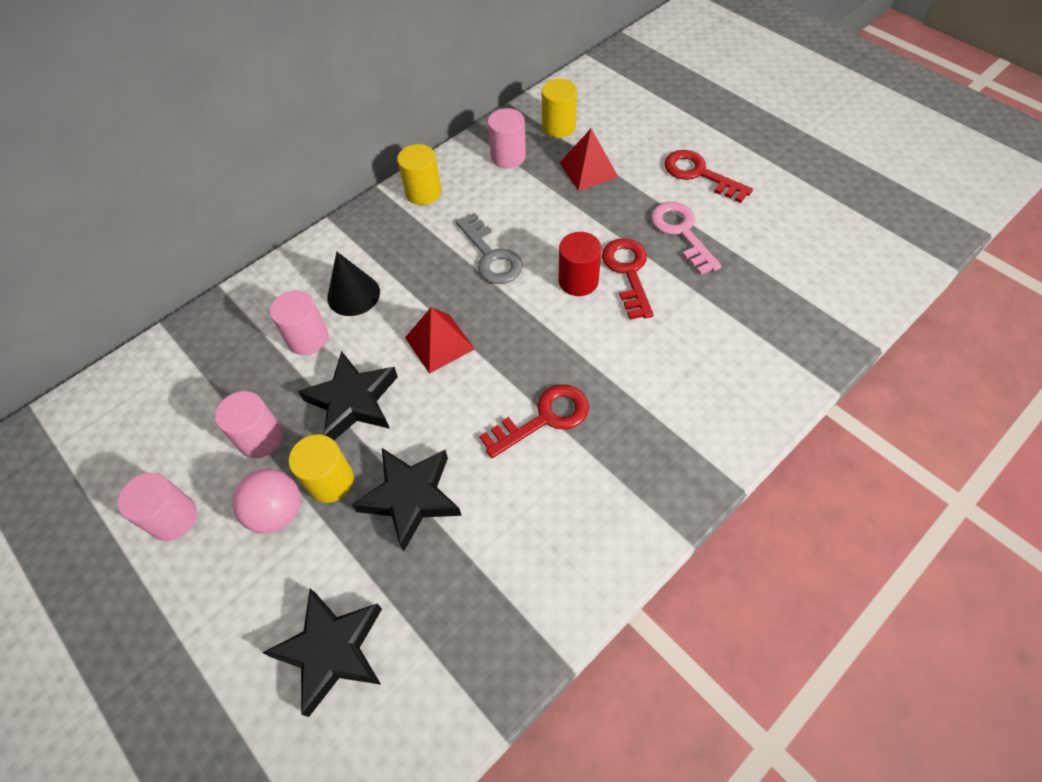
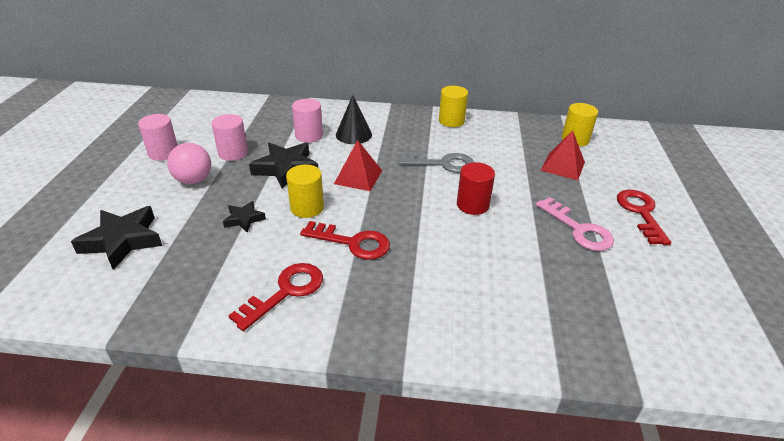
camera: 45 degrees right, 20 degrees down
yellow cylinder [289,434,354,503] -> yellow cylinder moved to [286,164,324,218]
black star [352,448,462,551] -> black star [223,201,266,232], size x0.54
grey key [456,213,523,284] -> grey key turned 105 degrees counterclockwise [399,153,474,173]
pink cylinder [488,108,526,168] -> none
red key [602,238,654,320] -> red key moved to [228,263,323,331]
pink key [651,202,722,275] -> pink key turned 120 degrees clockwise [536,197,614,251]

